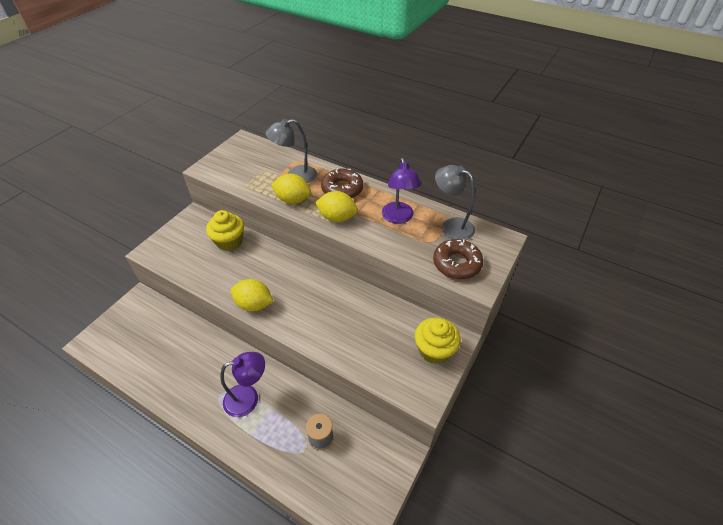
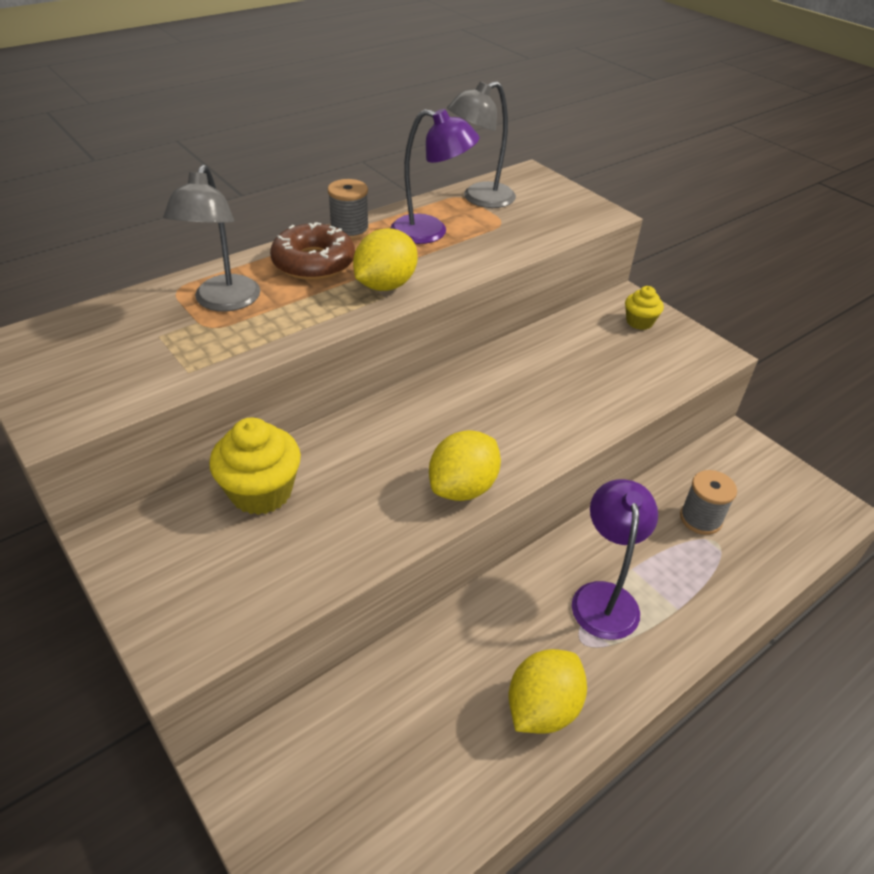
camera: 70 degrees left, 5 degrees down
yellow lemon [271,174,311,204] -> yellow lemon moved to [509,649,587,734]
yellow cupcake [415,317,461,364] -> yellow cupcake [625,286,664,330], size x0.57
brown donut [433,239,484,279] -> none
none -> grey spool [328,179,369,240]

